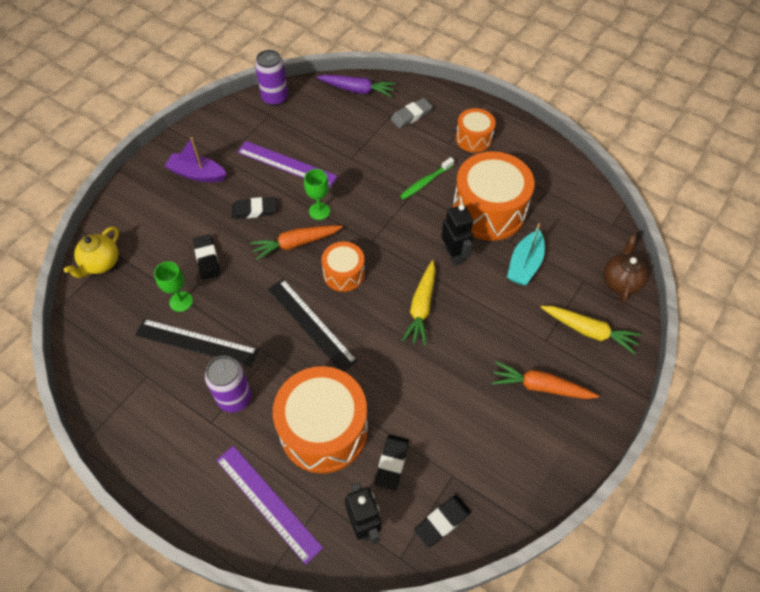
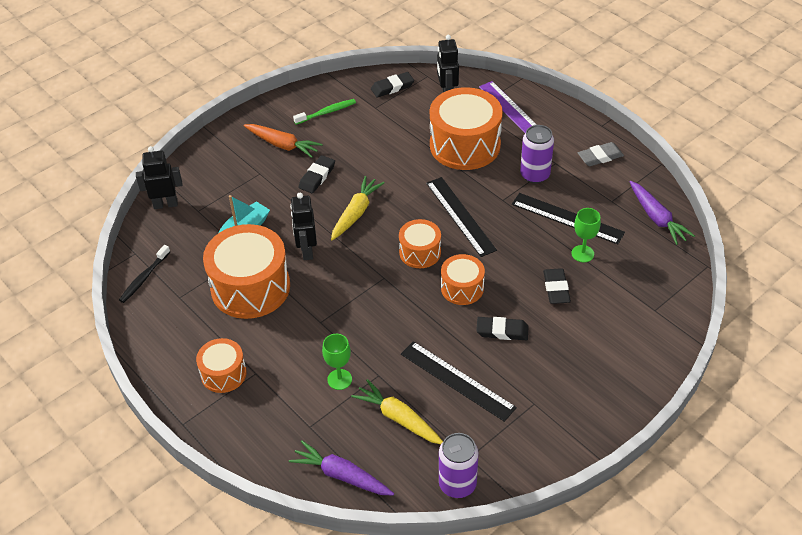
camera: 165 degrees left, 10 degrees down
yellow teapot [64,226,119,278] -> none
purple boat [165,137,226,182] -> none
purple ruler [237,141,338,188] -> black ruler [401,341,517,422]
orange carrot [250,225,343,261] -> orange drum [441,254,485,305]
green goblet [304,169,330,220] -> green goblet moved to [322,334,352,390]
black eraser [375,435,409,490] -> black eraser moved to [299,155,335,193]
grey eraser [391,98,433,128] -> grey eraser moved to [578,142,624,166]
green toothbrush [400,157,454,200] -> green toothbrush moved to [293,99,356,125]
yellow carrot [541,306,641,354] -> yellow carrot moved to [351,379,443,444]
brown teapot [604,235,648,303] -> black robot [136,146,182,209]
none -> black toothbrush [119,245,170,303]
none -> purple carrot [630,181,695,245]

